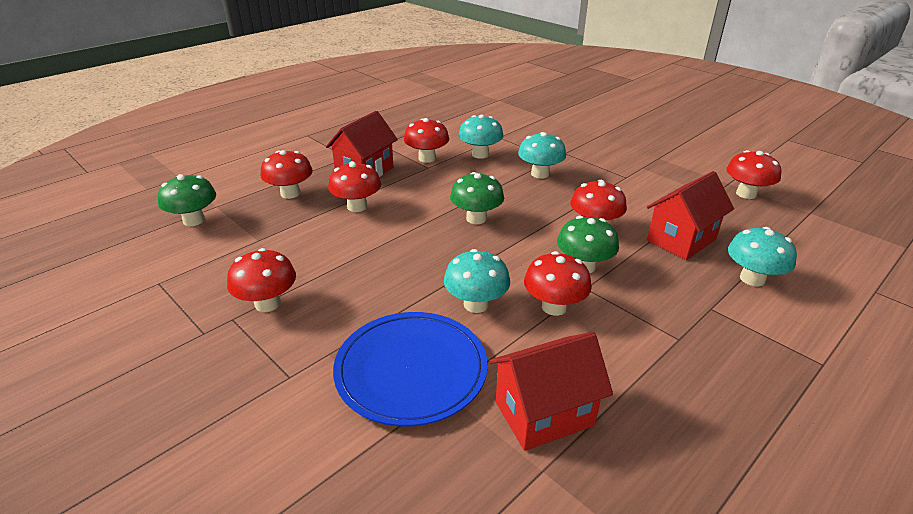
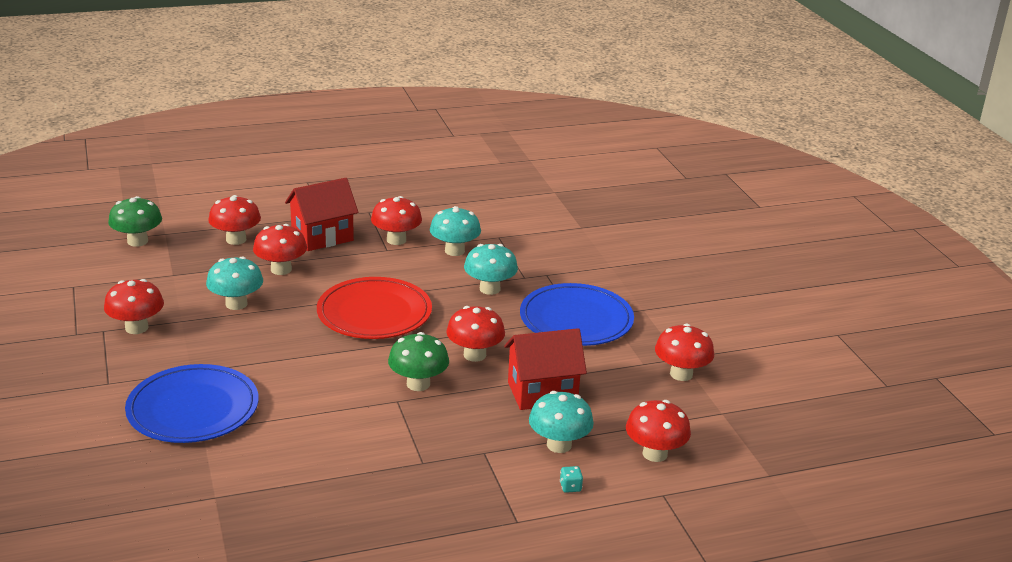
camera: 25 degrees right, 5 degrees down
turquoise mushroom [444,249,510,313] -> turquoise mushroom moved to [206,256,263,310]
green mushroom [450,172,504,224] -> red plate [317,277,432,339]
red house [489,332,613,451] -> none
red mushroom [524,251,592,316] -> red mushroom moved to [626,400,691,462]
none -> blue plate [520,283,634,346]
none -> turquoise dice [560,466,583,493]

